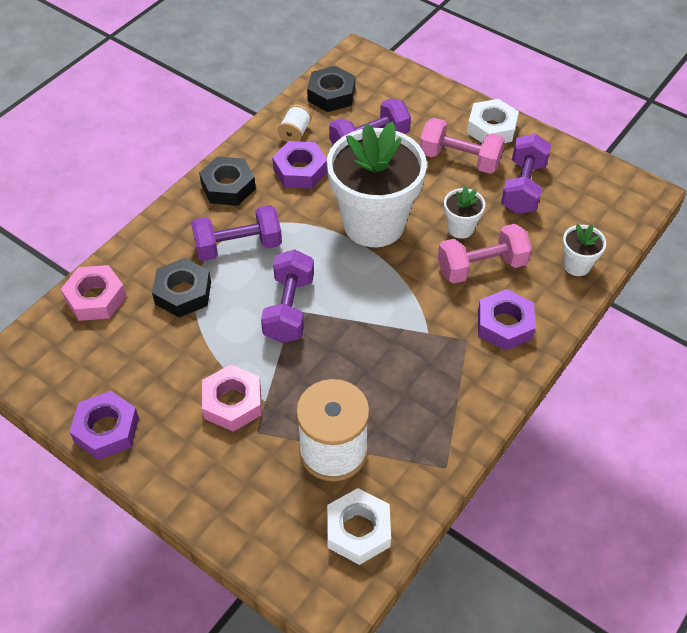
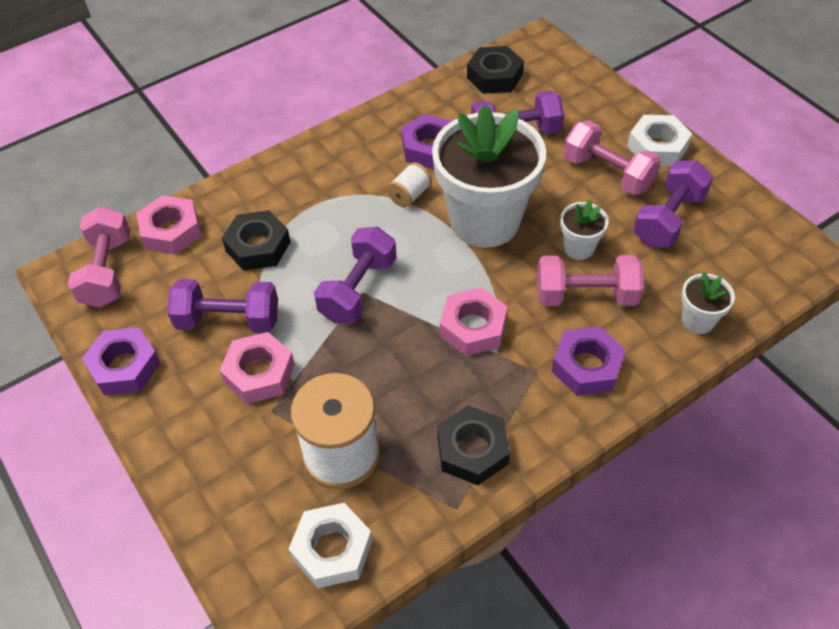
camera: 20 degrees right, 0 degrees up
purple dumbbell [191,205,282,261] -> purple dumbbell moved to [167,279,278,333]
black nut [199,156,256,206] -> black nut moved to [437,405,510,485]
white spool [278,105,312,142] -> white spool moved to [387,162,432,208]
none -> pink dumbbell [68,207,130,308]
none -> pink nut [440,287,508,356]

